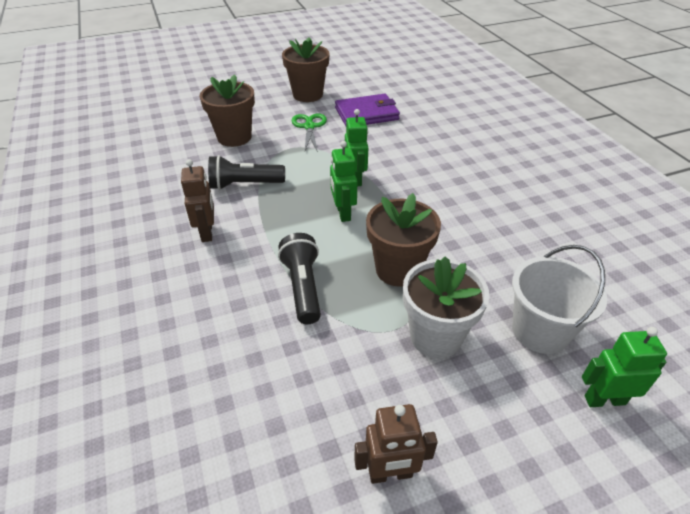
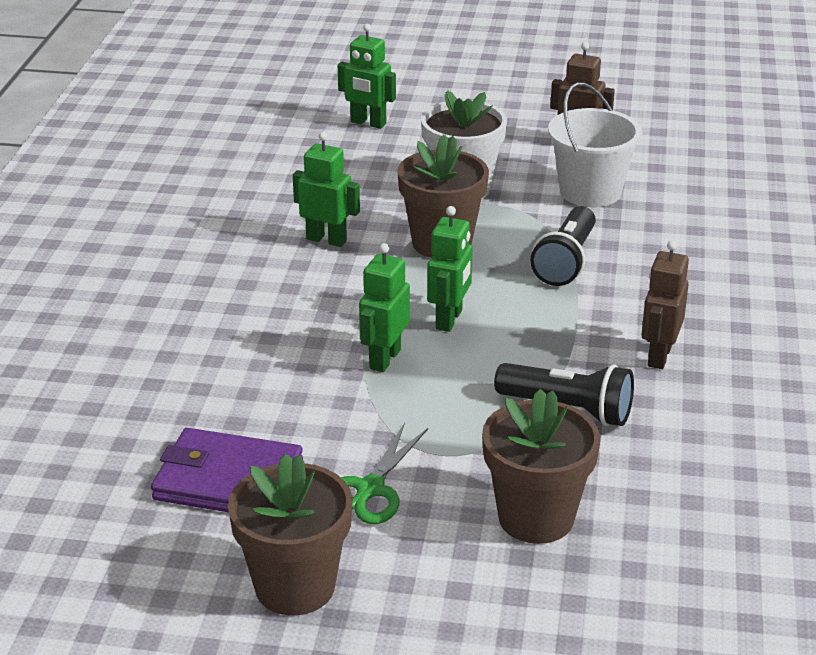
camera: 150 degrees left, 10 degrees down
white bucket [512,245,607,354] -> white bucket moved to [548,82,642,207]
none -> green robot [293,132,360,247]

